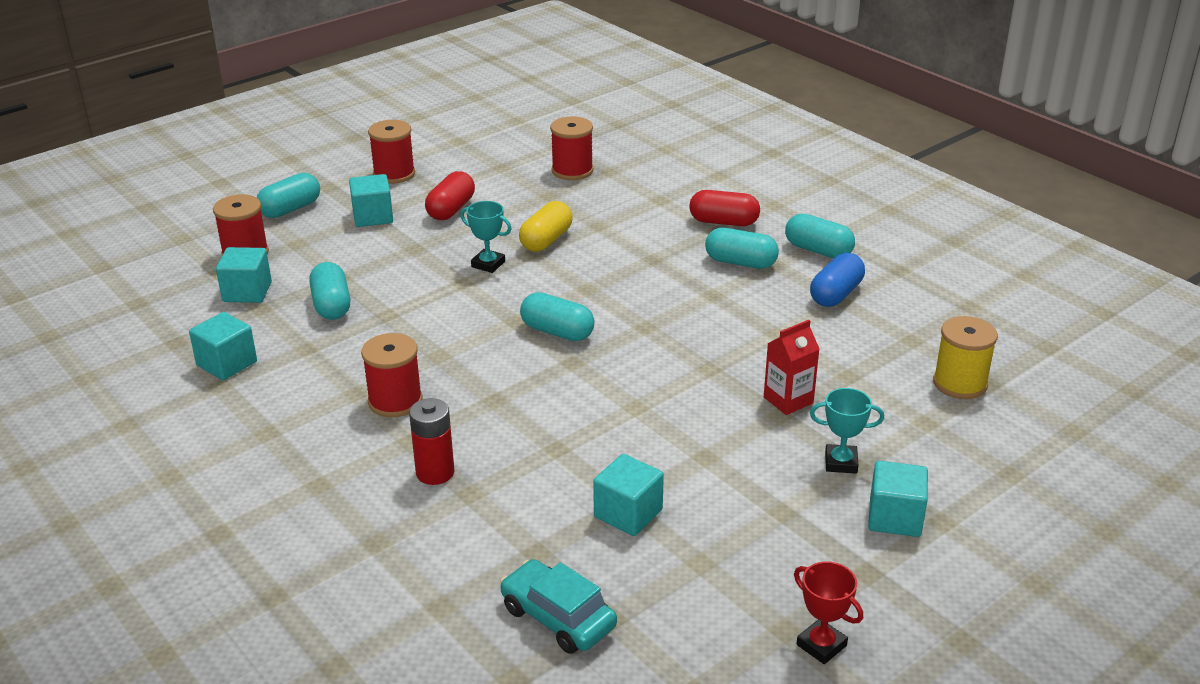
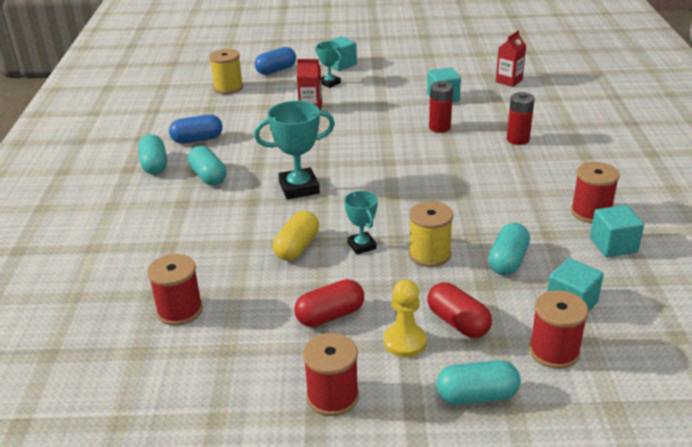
camera: 140 degrees left, 0 degrees up
turquoise cube [349,174,393,227] -> yellow pawn [384,280,427,357]
red spool [361,333,423,417] -> red spool moved to [571,162,620,223]
turquoise car [500,559,617,654] -> red carton [496,31,526,87]
yellow capsule [519,201,573,252] -> yellow capsule turned 45 degrees counterclockwise [273,211,319,261]
turquoise capsule [520,292,594,341] -> none
red capsule [689,190,760,226] -> red capsule moved to [427,282,492,338]
red trophy [794,561,863,664] -> none
none -> turquoise trophy [254,101,335,199]
none -> blue capsule [255,47,296,75]
none -> yellow spool [409,201,453,267]
none -> red battery [429,81,453,133]

